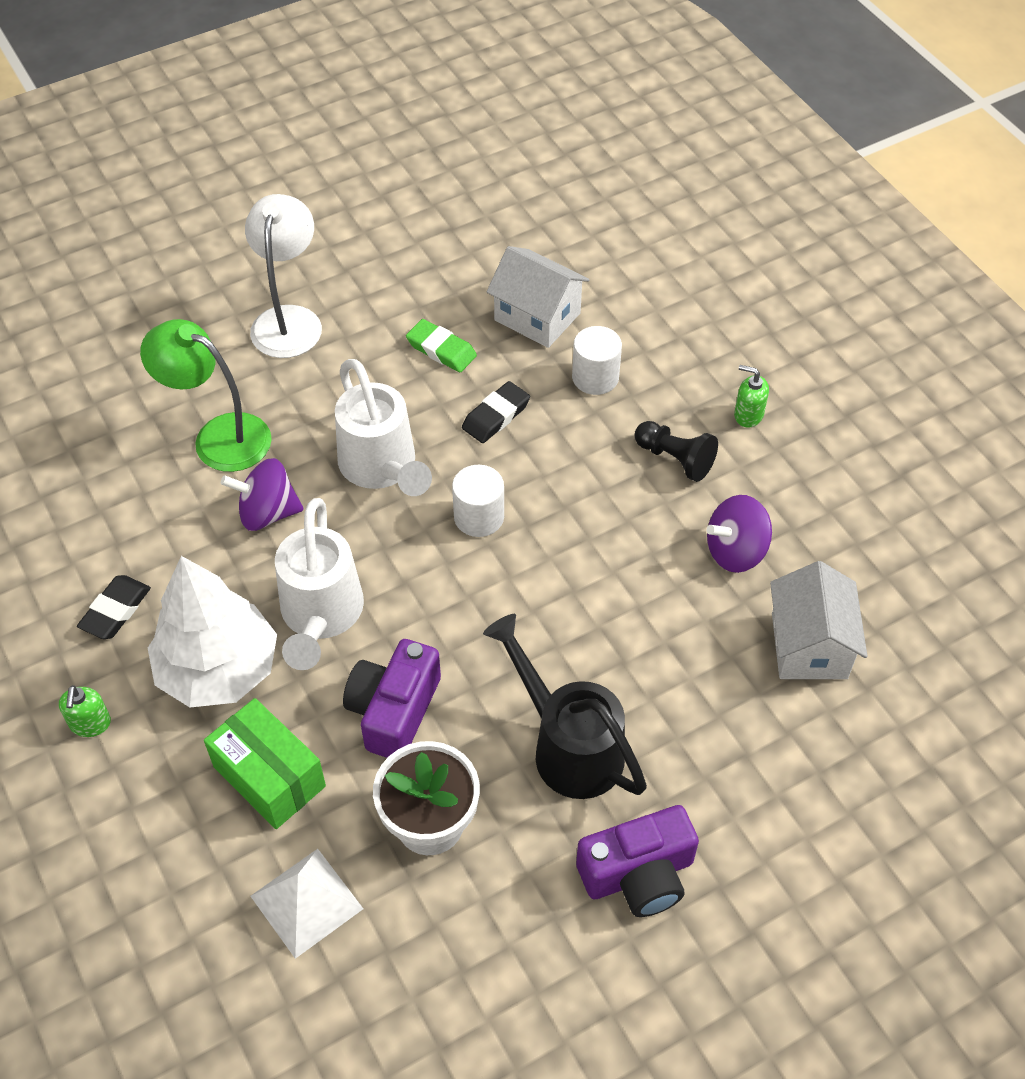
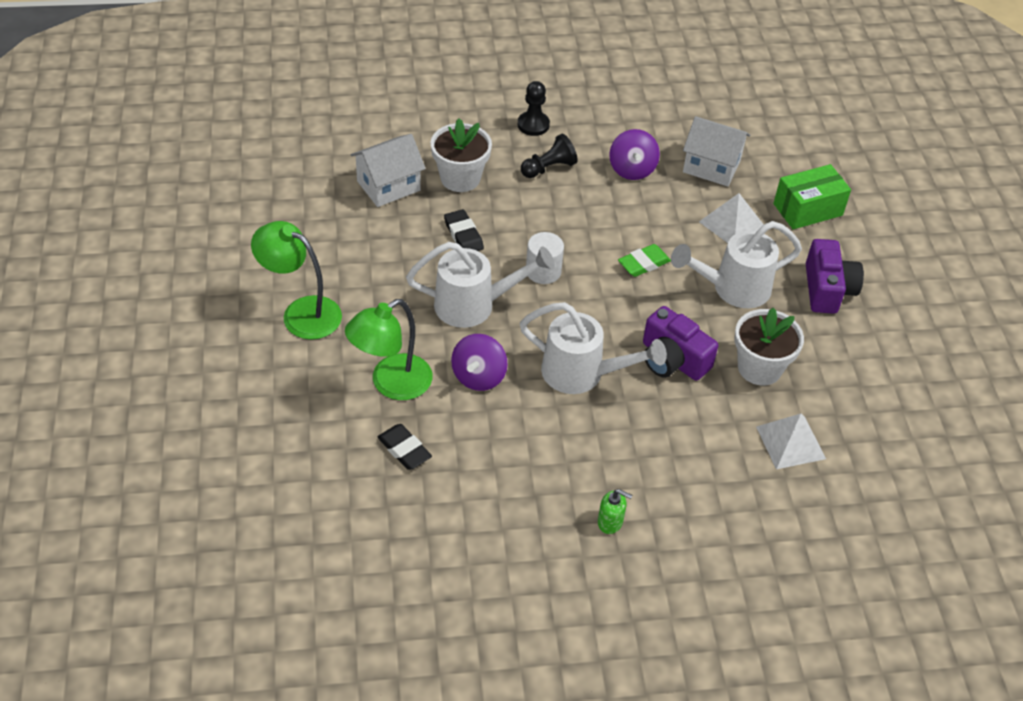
camera: 70 degrees left, 5 degrees down
black eraser [77,575,151,639] -> black eraser moved to [377,424,432,470]
white tree [148,556,277,708] -> none
green box [204,698,326,829] -> green box moved to [773,164,851,229]
white lamp [245,194,322,358] -> green lamp [251,221,342,340]
green eraser [406,319,477,373] -> green eraser moved to [618,244,671,277]
black watering can [483,614,647,799] -> white watering can [671,221,802,308]
white cylinder [572,326,622,395] -> white flower pot [430,118,492,192]
green soap dispenser [734,365,769,427] -> black pawn [518,81,550,136]
none -> white pyramid [699,193,764,243]

